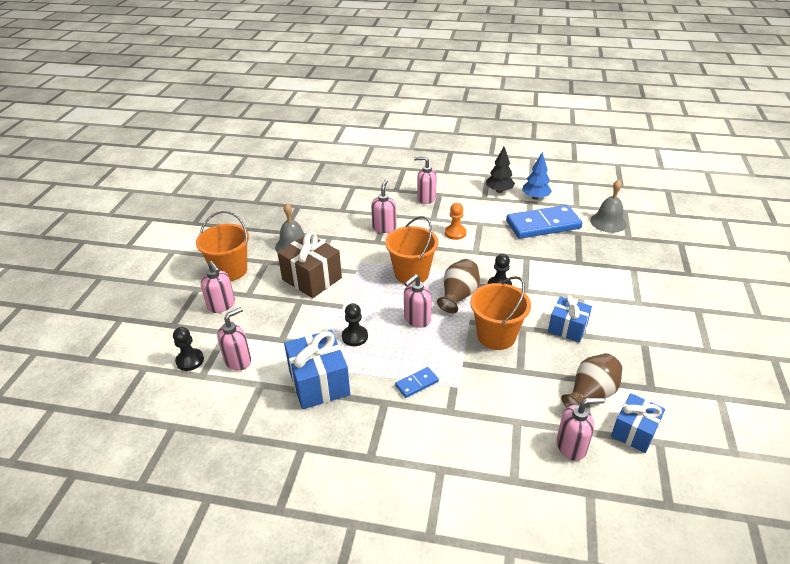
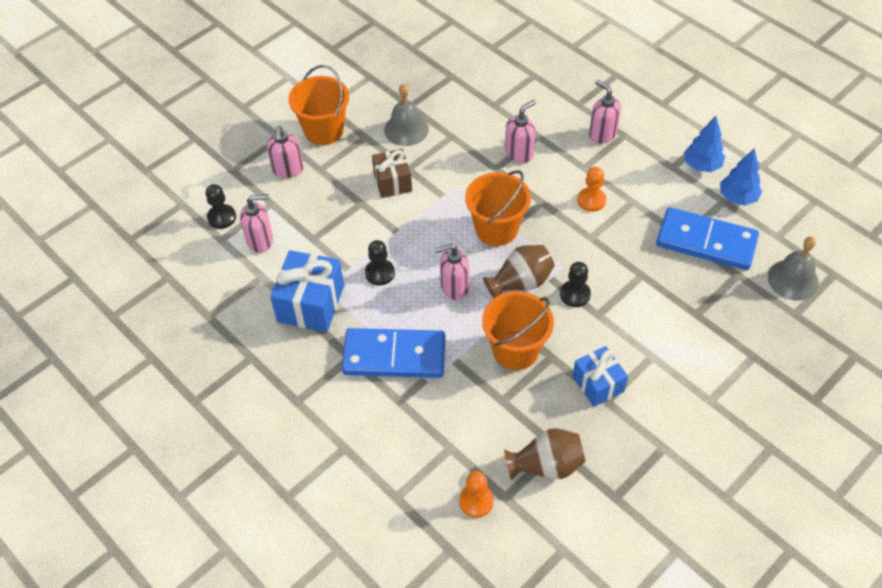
camera: 35 degrees right, 15 degrees up
brown gift [278,231,342,298] -> brown gift [372,149,412,198], size x0.65
blue domino [395,367,439,398] -> blue domino [342,328,445,378], size x2.25
black tree [486,147,515,193] -> blue tree [684,116,725,172]
pink soap dispenser [557,398,605,461] -> orange pawn [459,471,494,518]
blue gift [611,393,665,453] -> none

